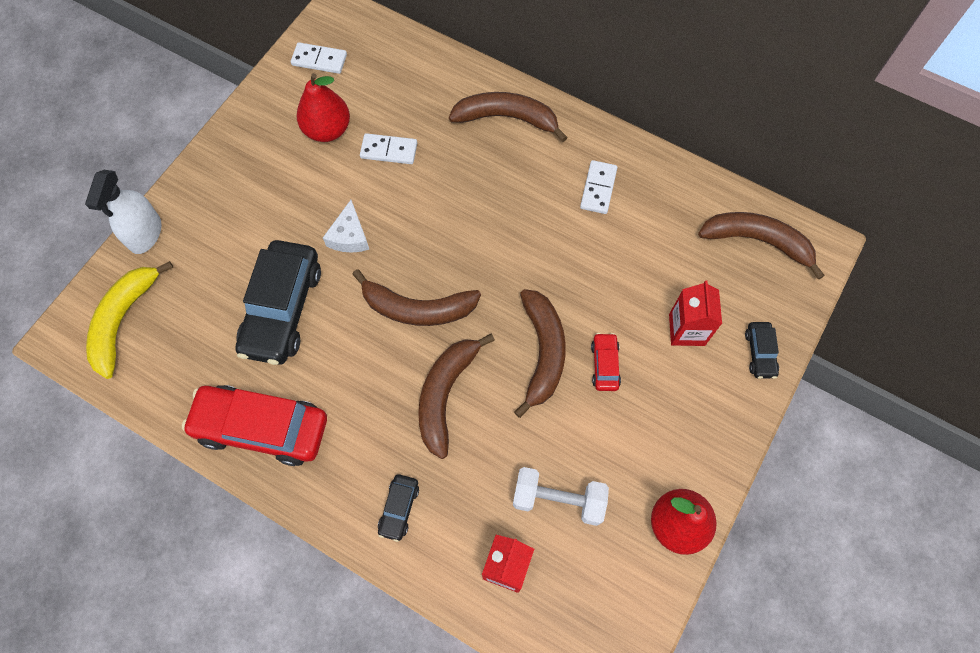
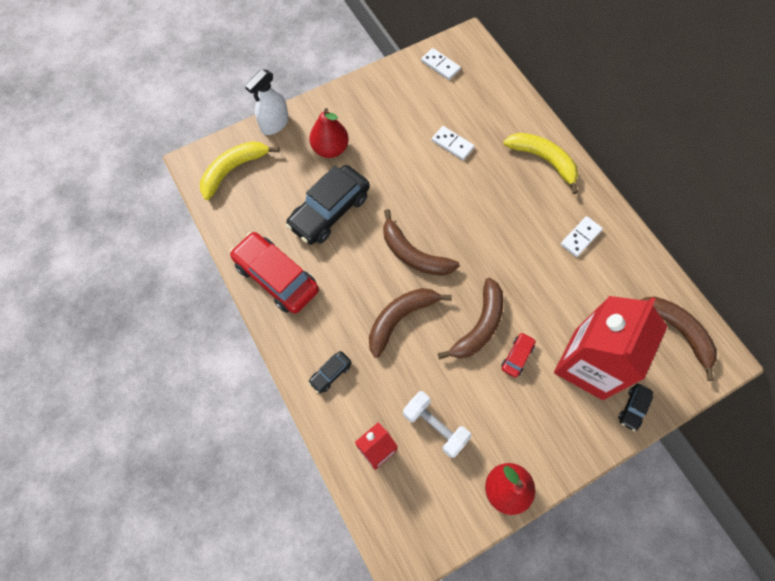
camera: 30 degrees right, 0 degrees up
red pear [296,73,350,142] -> red pear moved to [309,108,349,158]
white cheese [323,200,369,253] -> none
brown banana [449,92,568,142] -> yellow banana [503,133,578,194]
red carton [669,281,722,346] -> red carton [554,296,668,400], size x2.02

